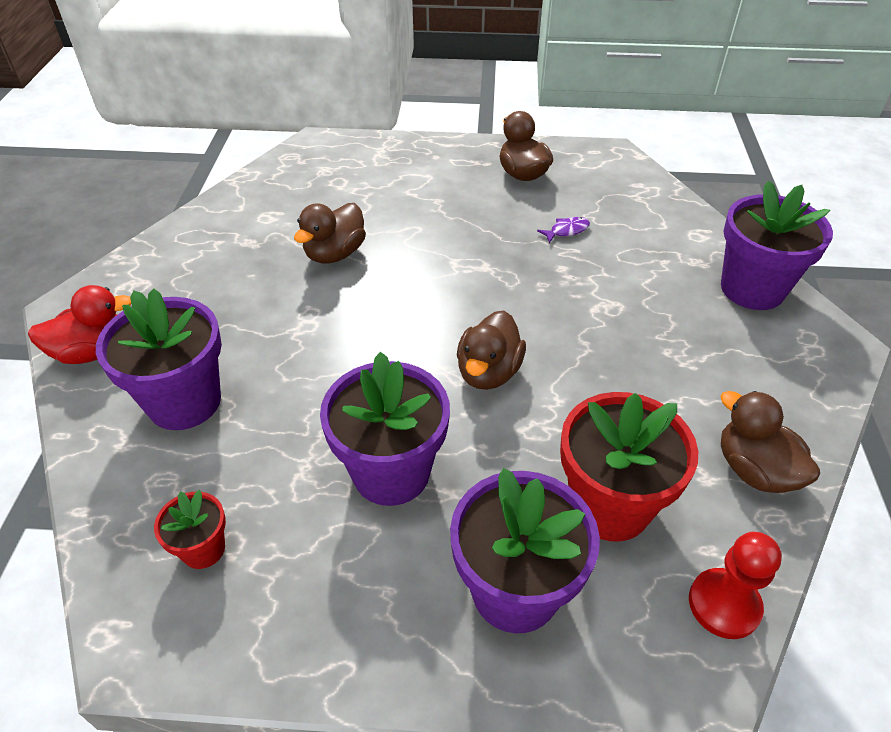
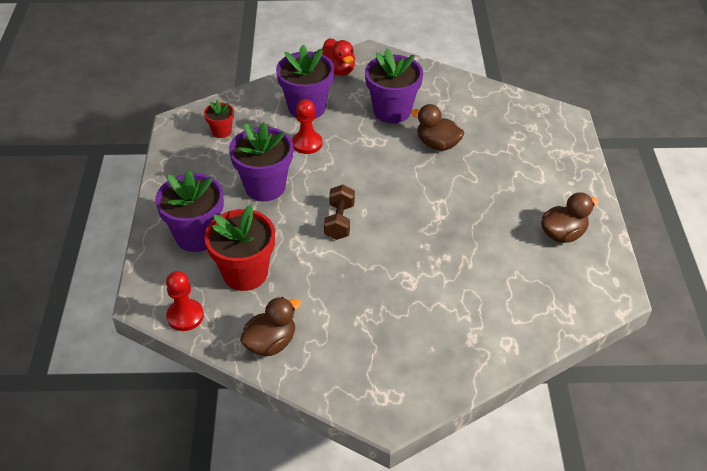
camera: 85 degrees right, 0 degrees up
brown duck [457,311,526,390] -> brown dumbbell [324,185,355,240]
purple fish [537,217,590,243] -> none
purple flower pot [721,181,833,310] -> purple flower pot moved to [365,49,423,123]
none -> red pawn [292,99,322,154]

